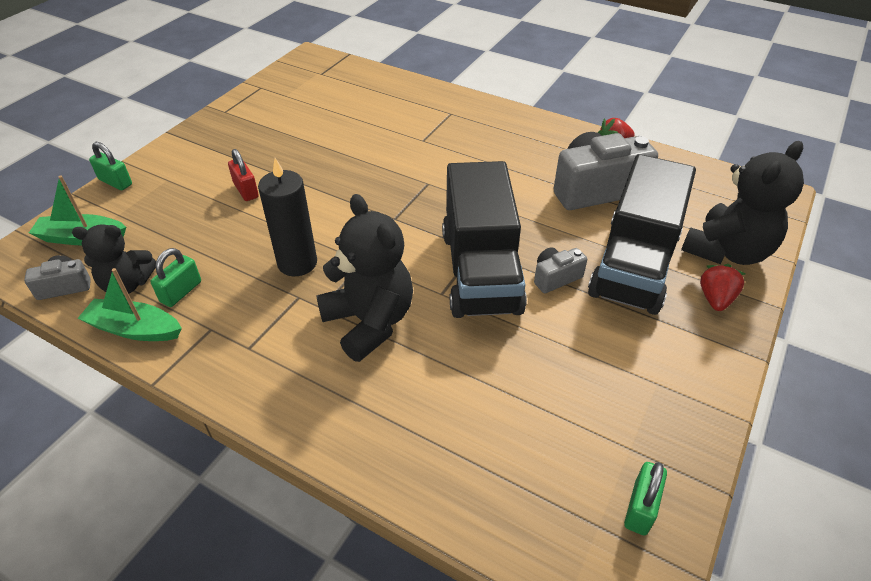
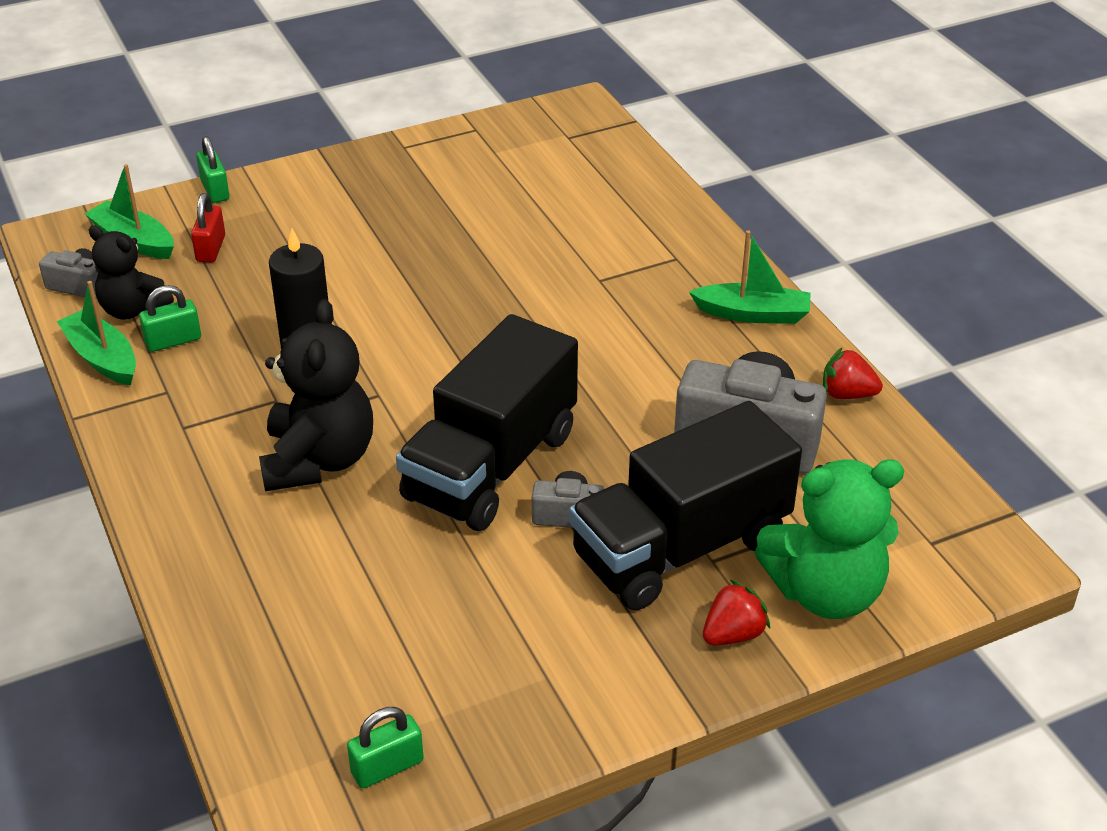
camera: 35 degrees right, 5 degrees down
red padlock [228,149,259,201] -> red padlock moved to [191,193,225,262]
black teddy bear [681,141,804,265] -> green teddy bear [755,459,904,619]
none -> green boat [689,230,811,324]

